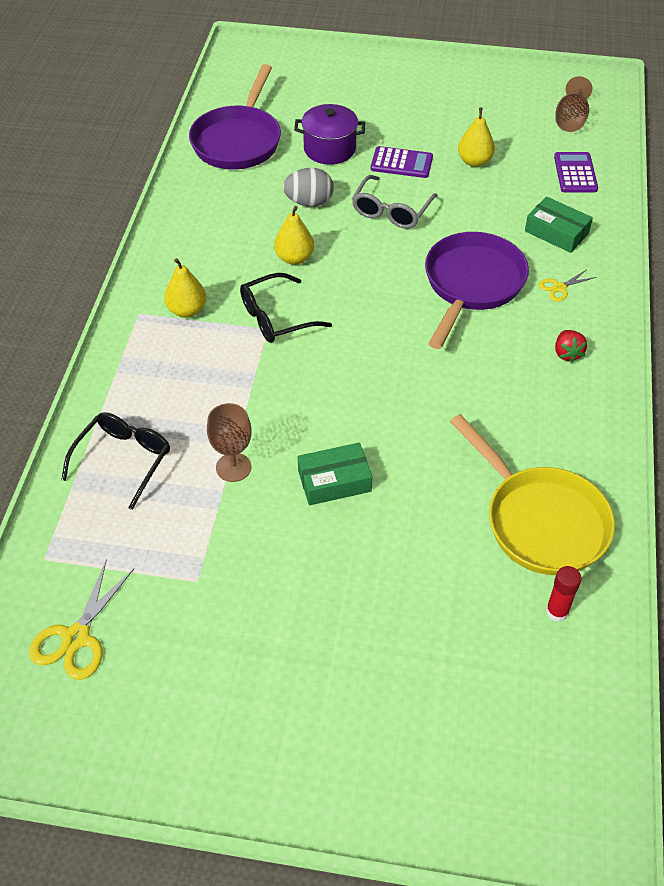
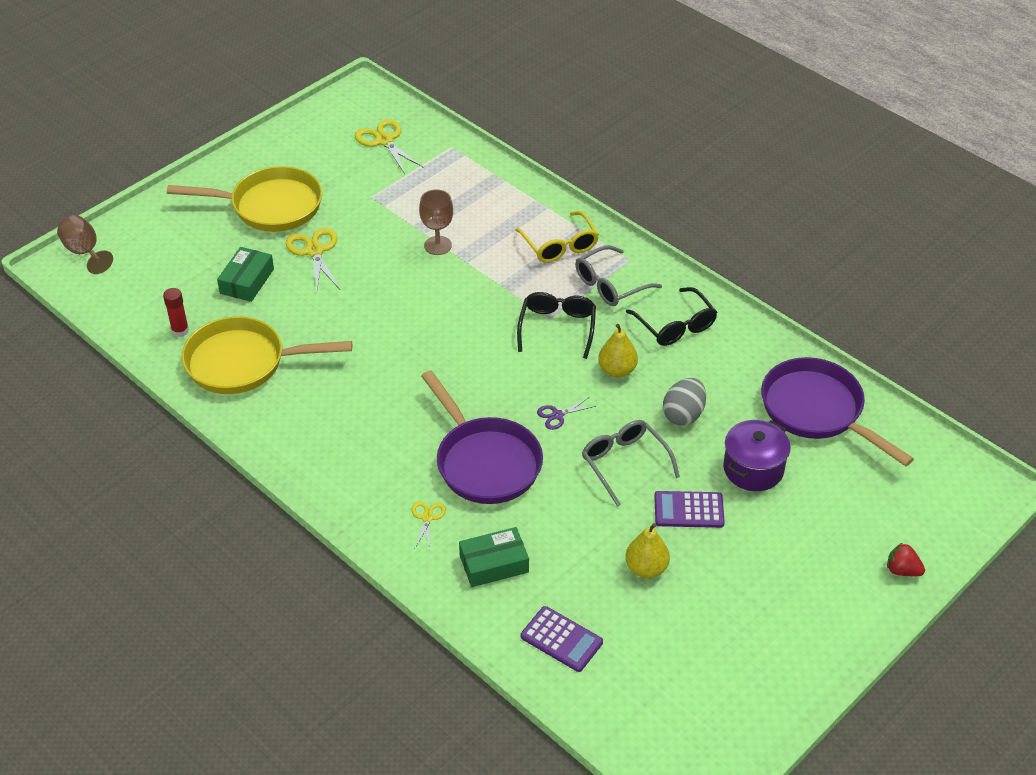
camera: 125 degrees right, 5 degrees down
black glasses [61,412,170,510] -> black glasses moved to [626,287,717,346]
yellow pear [164,258,207,318] -> grey glasses [575,245,662,306]
green box [298,443,372,505] -> green box moved to [217,247,274,302]
purple calculator [371,146,433,178] -> purple calculator turned 45 degrees clockwise [654,491,725,528]
brown goblet [555,76,592,132] -> brown goblet moved to [57,215,113,274]
red strawberry [555,330,587,363] -> red strawberry moved to [887,543,925,576]
none -> yellow pan [167,166,322,232]
none -> yellow scissors [286,228,340,292]
none -> yellow glasses [515,211,599,263]
none -> purple scissors [537,397,596,430]

